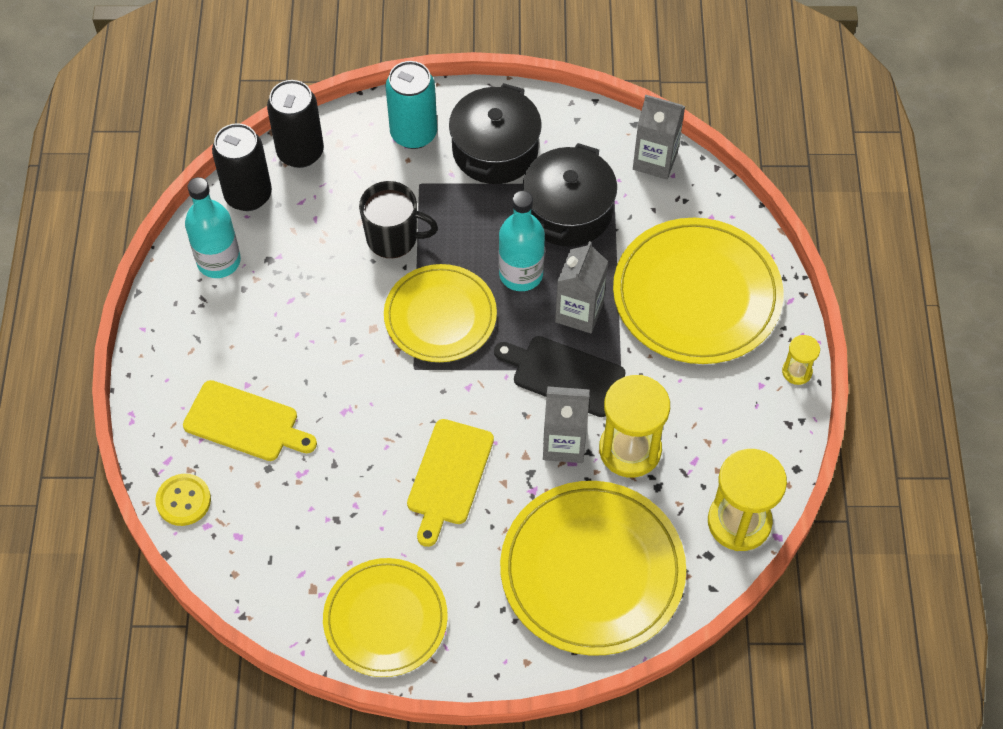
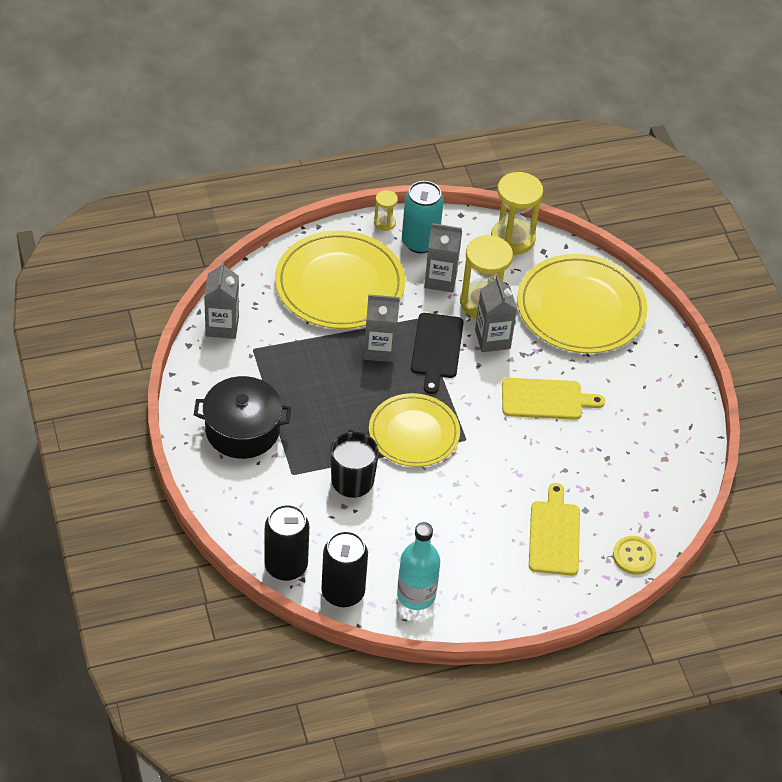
camera: 110 degrees left, 10 degrees down
yellow plate [323,558,448,677] -> none
turquoise can [386,61,437,149] -> turquoise can moved to [402,181,444,253]
turquoise bottle [499,191,545,291] -> none
black pot [523,143,617,247] -> none
none -> grey carton [424,223,462,293]

